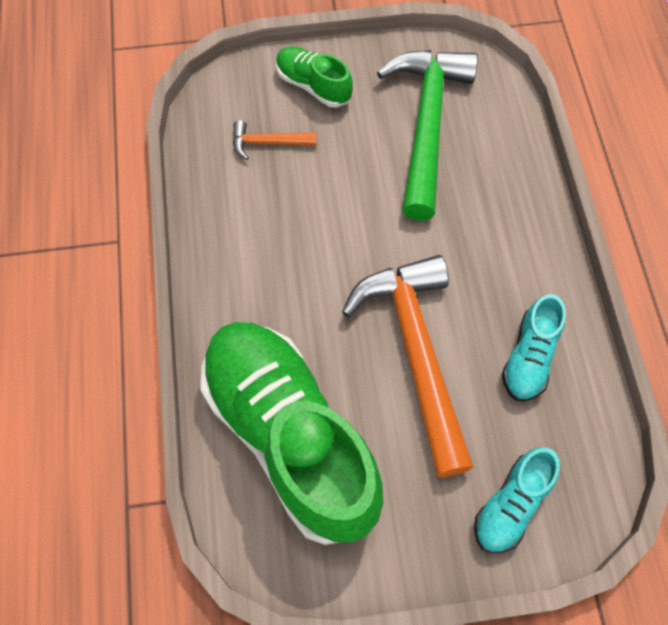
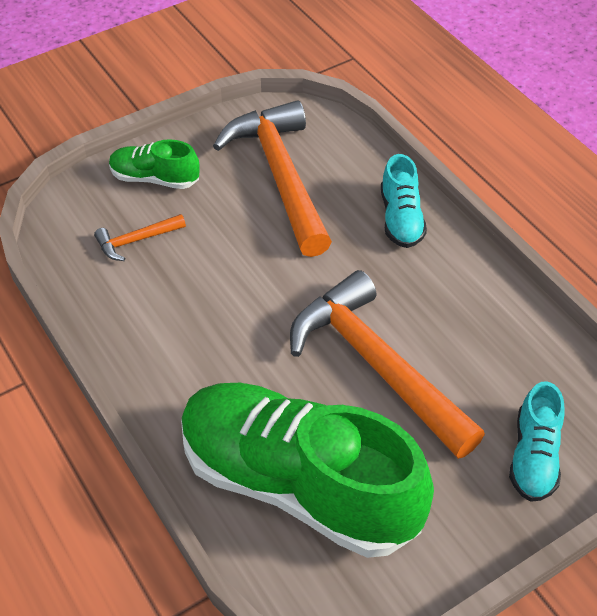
camera: 25 degrees left, 15 degrees down
green hammer [377,50,478,221] -> orange hammer [213,100,332,257]
turquoise shoe [502,294,566,401] -> turquoise shoe moved to [381,154,427,248]

